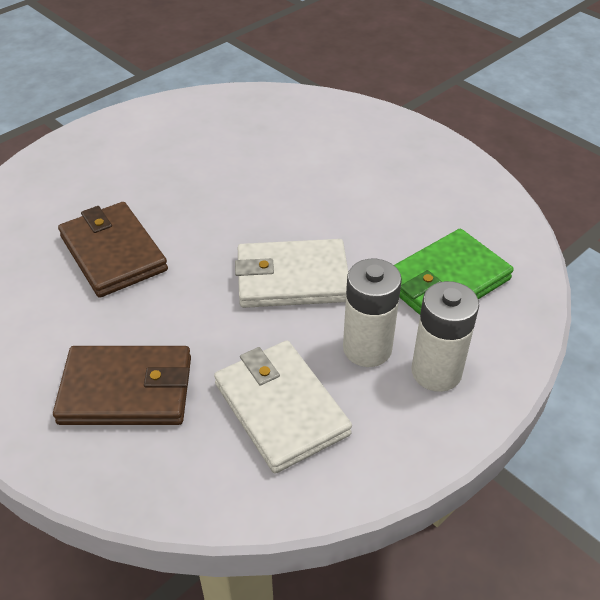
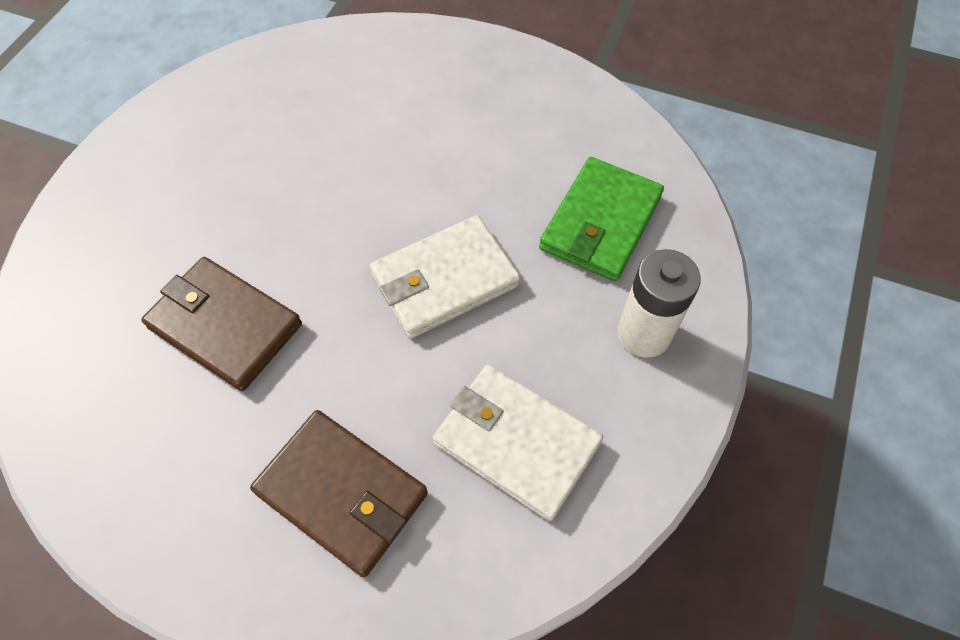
camera: 25 degrees left, 15 degrees up
brown wallet [53,346,191,425] -> brown wallet turned 60 degrees clockwise [250,410,428,577]
white battery [343,259,402,367] -> none

